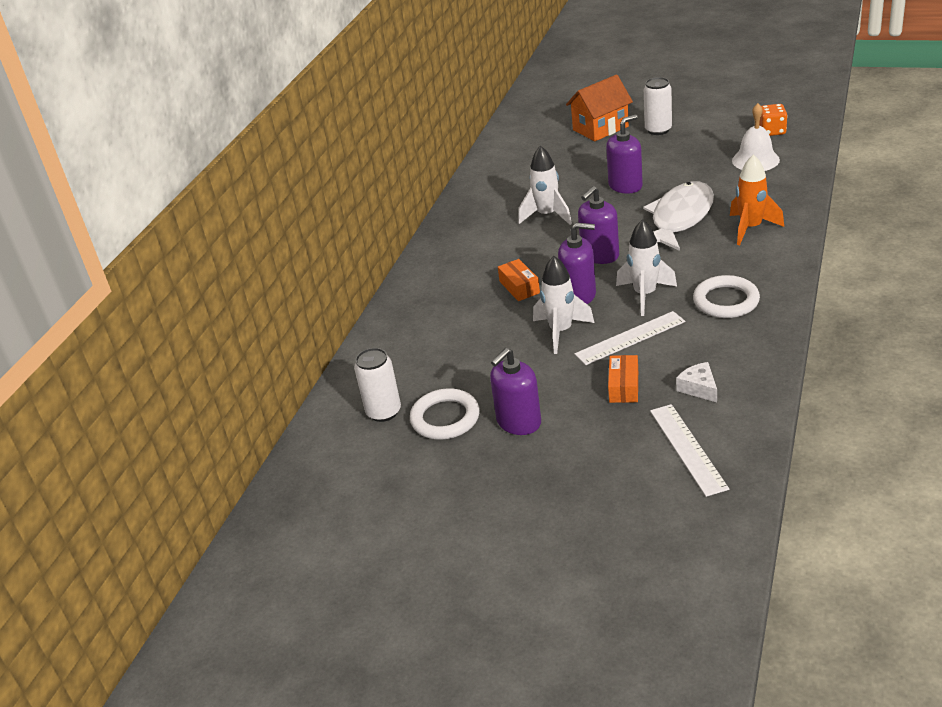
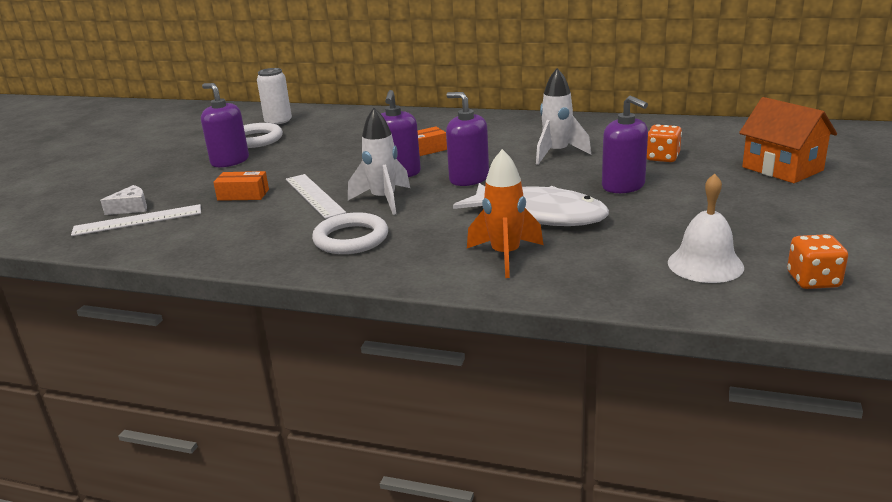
camera: 85 degrees right, 10 degrees down
white rocket [533,256,594,354] -> none
white can [644,77,672,135] -> none
white cheese [676,362,717,402] -> white cheese moved to [100,185,147,215]
none -> orange dice [647,124,682,162]

